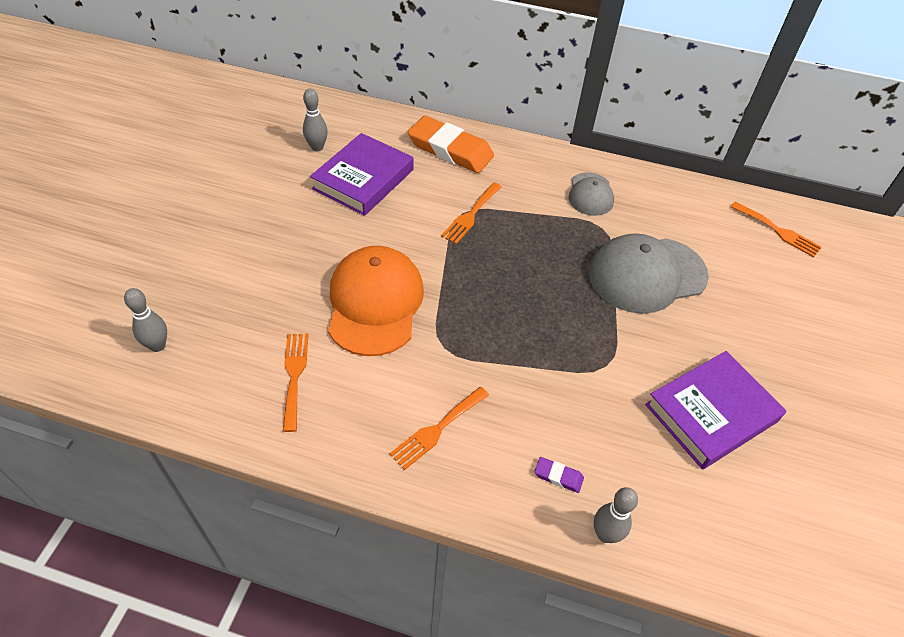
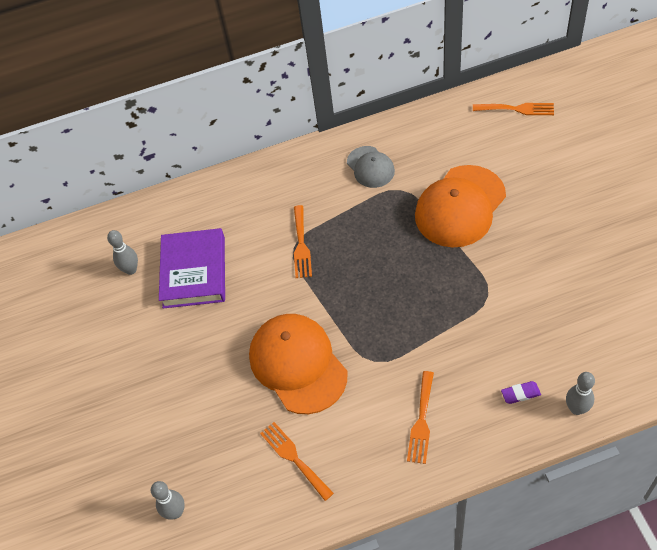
camera: 25 degrees left, 5 degrees up
orange eraser [408,116,494,173] -> none
grey cap [589,233,709,314] -> orange cap [415,165,506,247]
purple book [645,351,786,469] -> none

